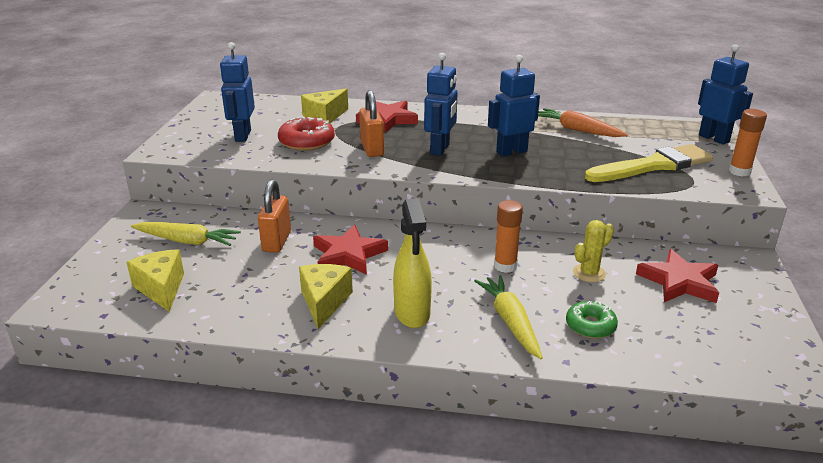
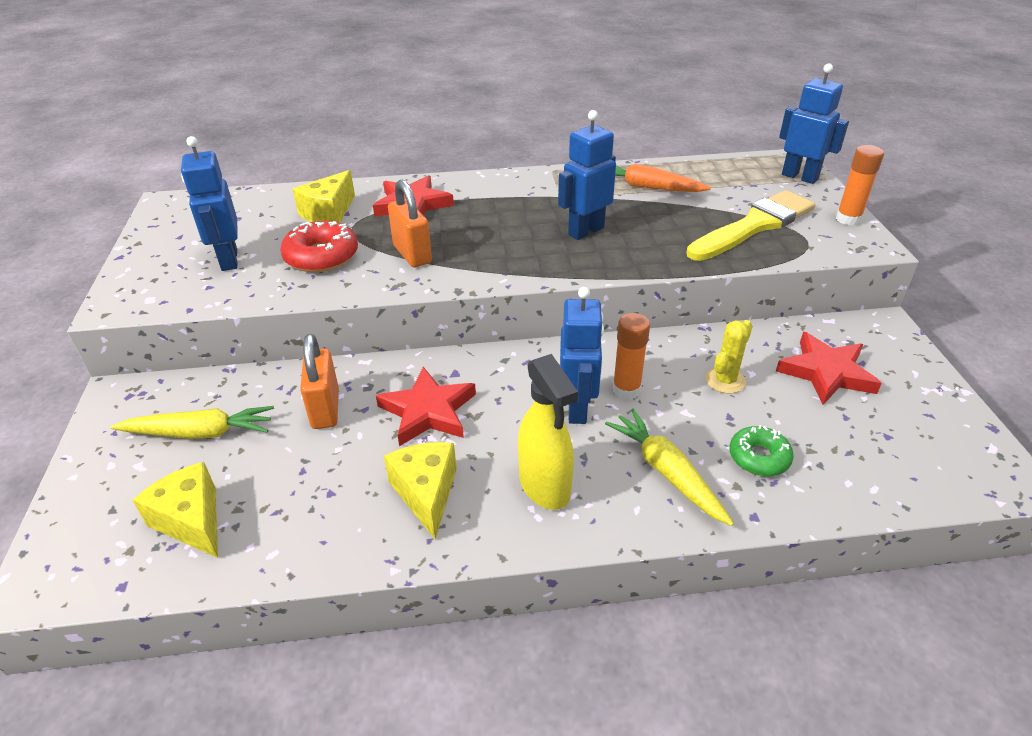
camera: 15 degrees left, 10 degrees up
blue robot [424,53,458,156] -> blue robot moved to [560,287,604,424]

